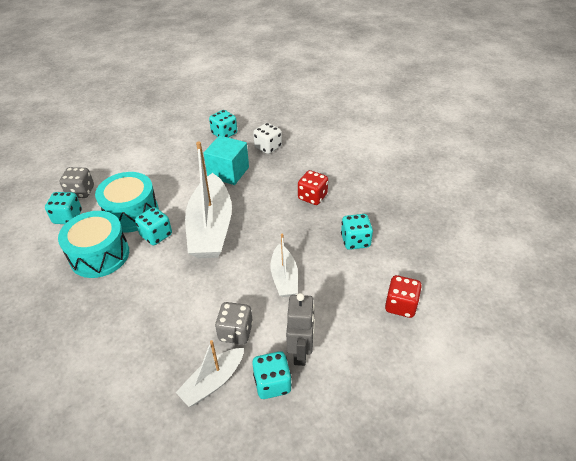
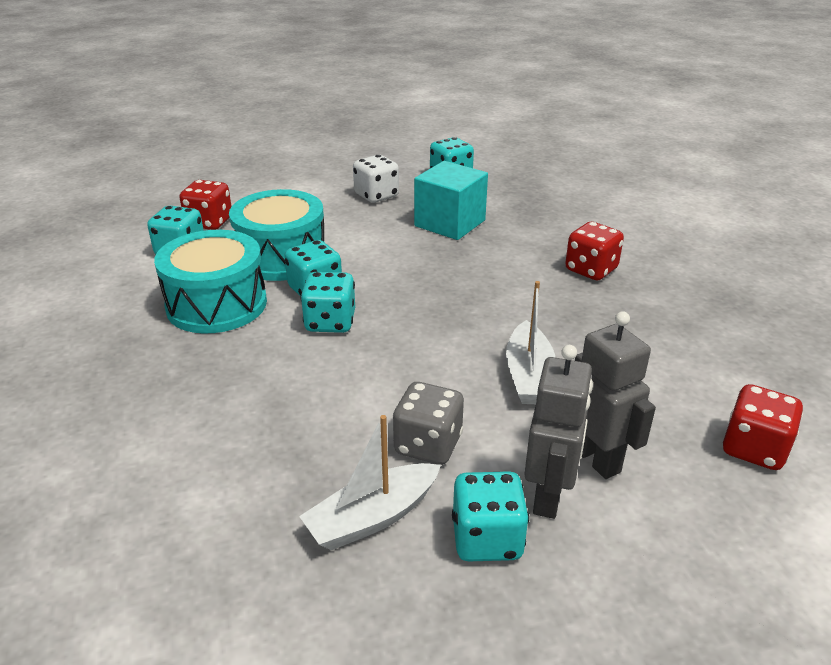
camera: 10 degrees right, 10 degrees down
grey dice [60,167,94,198] -> red dice [179,180,231,230]
white boat [185,142,232,258] -> none
white dice [253,123,282,154] -> white dice moved to [353,155,399,203]
turquoise dice [341,214,373,250] -> turquoise dice moved to [301,272,355,333]
none -> grey robot [575,311,656,479]

